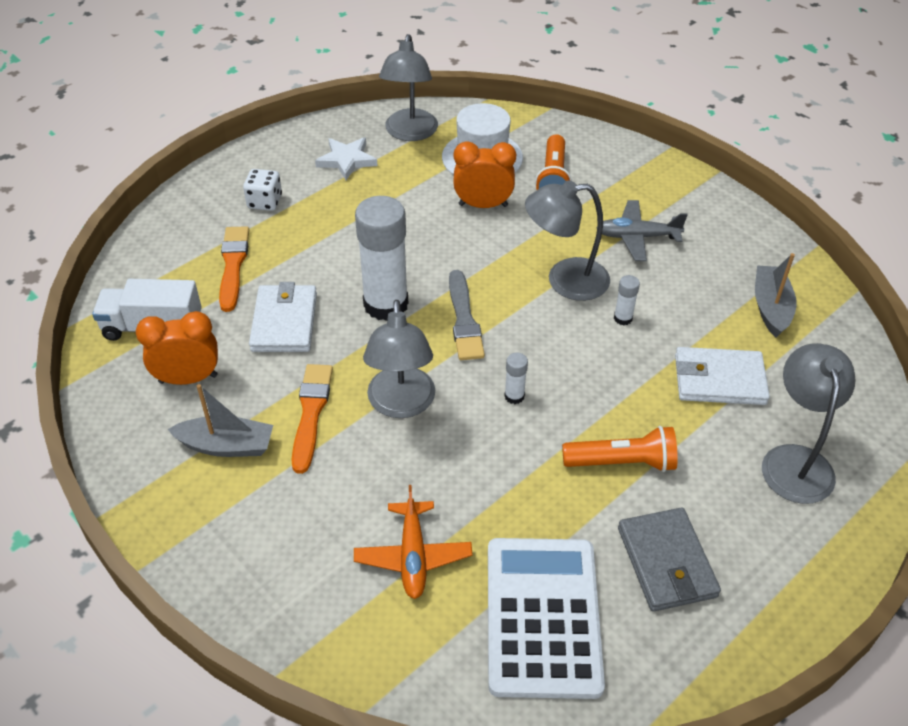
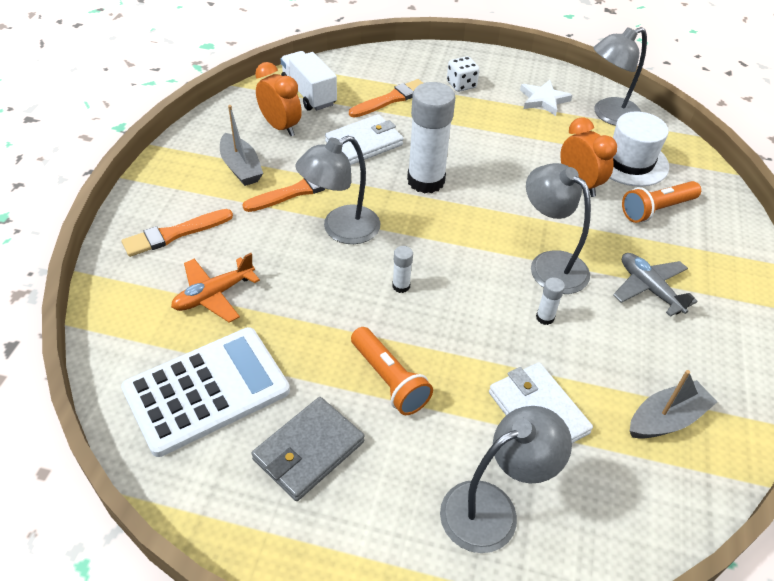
camera: 55 degrees right, 0 degrees up
grey brush [449,270,485,360] -> none
none -> orange brush [122,209,233,257]

